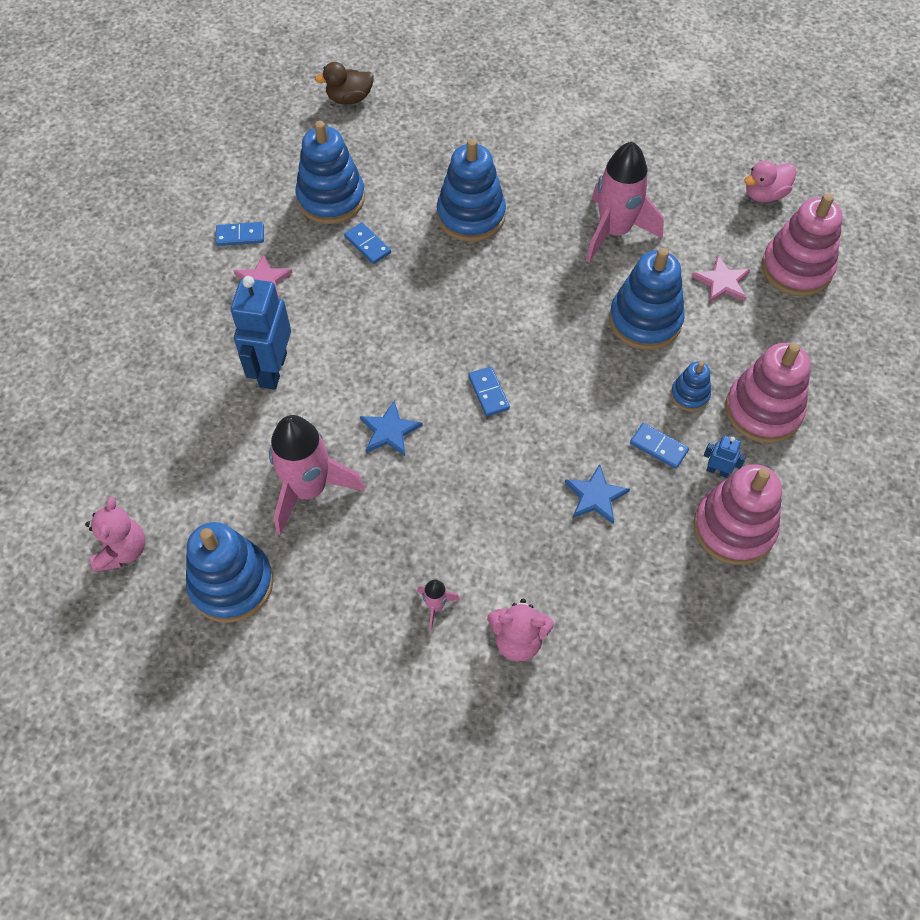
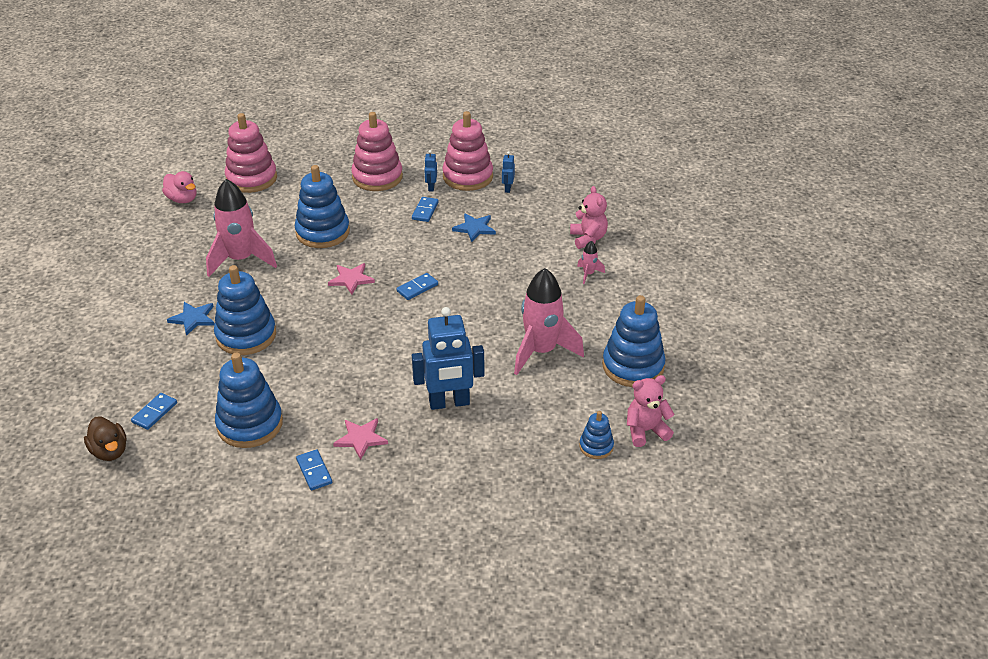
camera: 110 degrees left, 20 degrees down
blue domino [344,222,391,264] -> blue domino moved to [131,393,177,430]
blue star [360,400,423,456] -> blue star moved to [167,302,215,336]
blue stacking toy [671,361,711,411] -> blue stacking toy moved to [580,411,614,459]
pink star [692,255,750,303] -> pink star moved to [328,263,375,295]
none -> blue robot [502,151,515,193]

